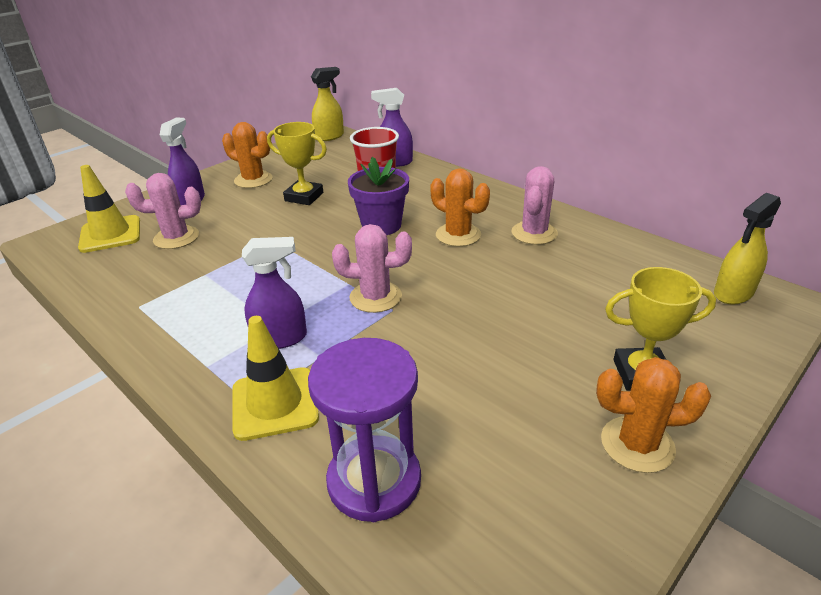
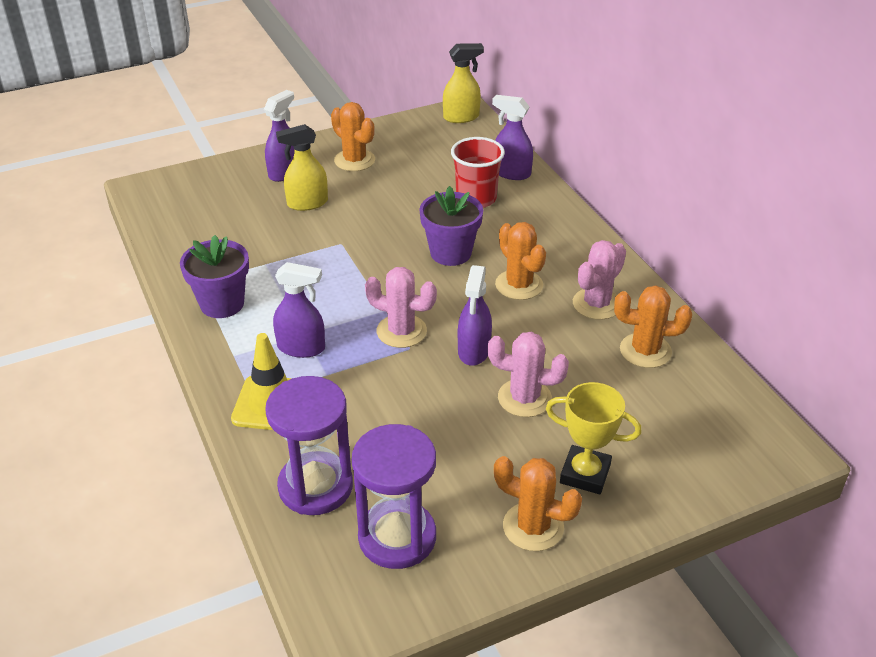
camera: 20 degrees right, 5 degrees up
yellow traffic cone [78,165,140,253] -> none
pink cactus [125,173,201,249] -> pink cactus moved to [488,332,569,417]
yellow trophy [267,122,327,205] -> none
yellow spray bottle [714,193,781,305] -> yellow spray bottle moved to [276,124,328,211]
none -> purple flower pot [180,235,249,318]
none -> purple hourglass [352,424,436,569]
none -> purple spray bottle [458,265,492,366]
none -> orange cactus [614,286,692,368]

